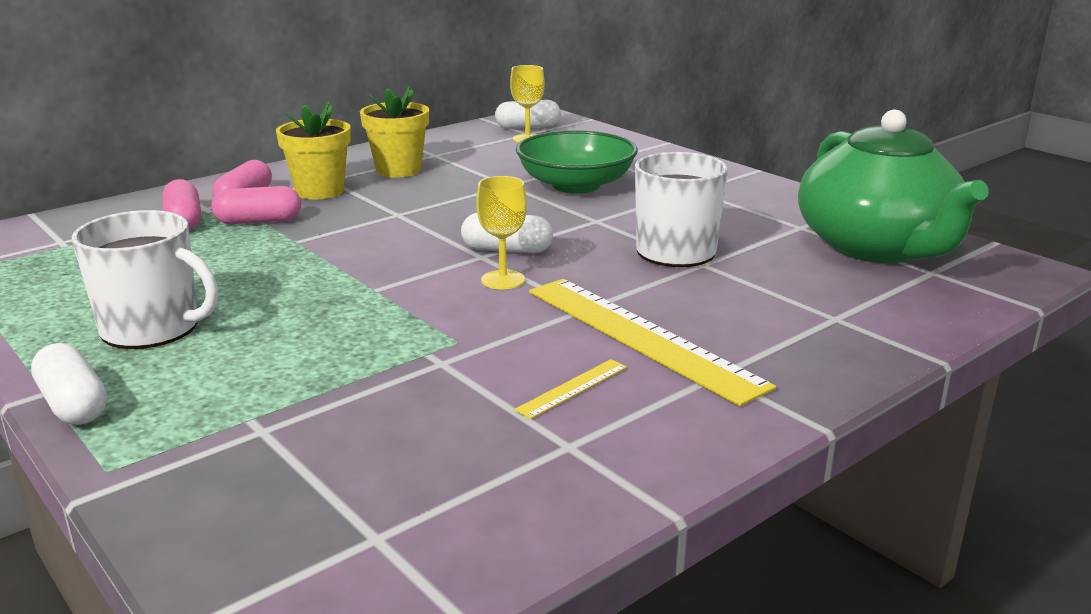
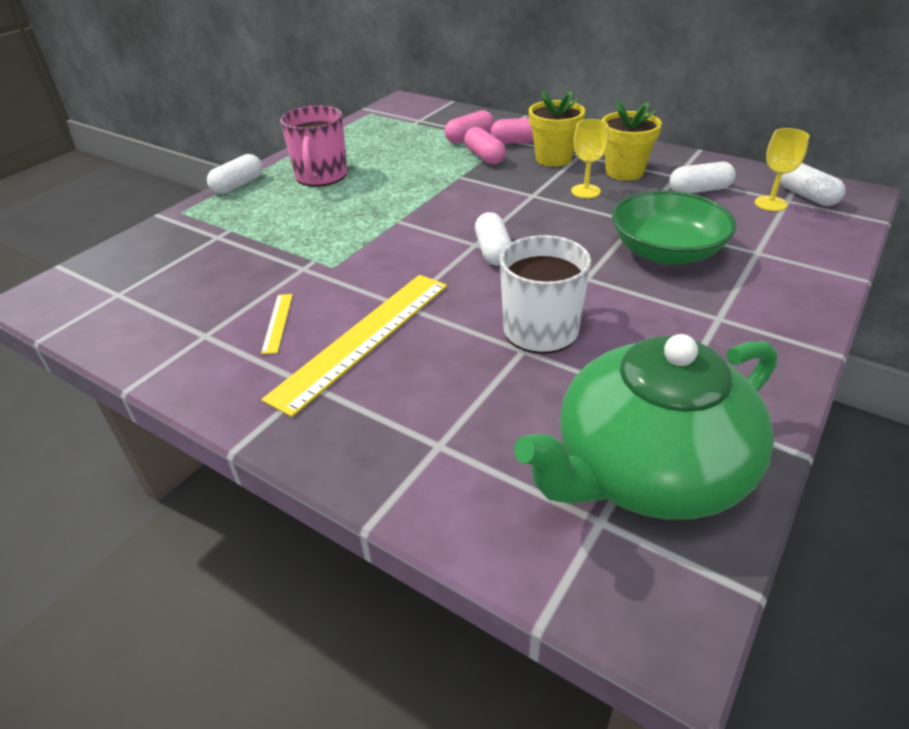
camera: 75 degrees right, 15 degrees up
white mug [71,210,218,349] -> pink mug [280,105,347,187]
yellow goblet [476,176,527,290] -> yellow goblet moved to [571,119,609,198]
yellow ruler [514,359,627,419] -> yellow ruler turned 60 degrees clockwise [261,294,293,354]
none -> white capsule [669,162,736,193]

